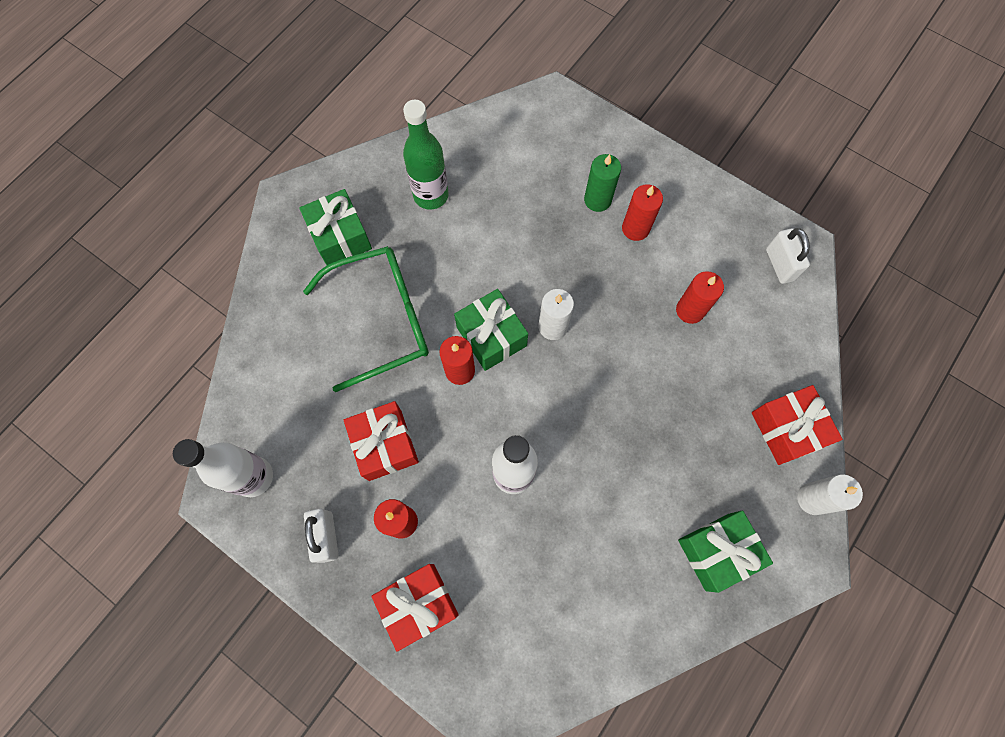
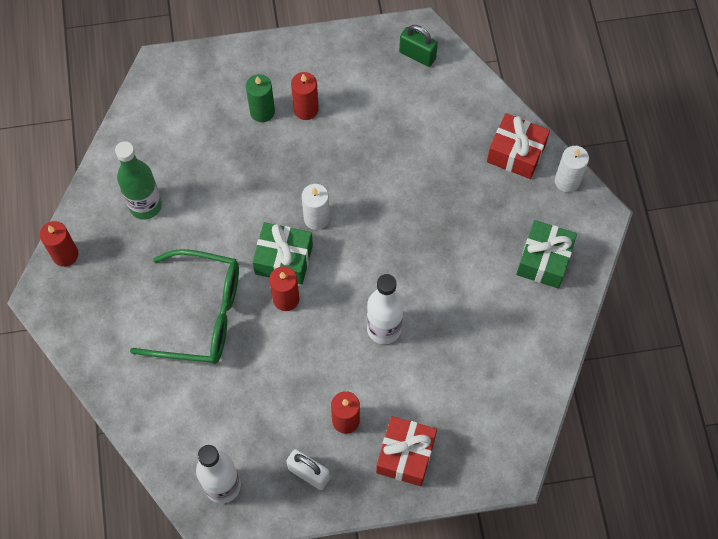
camera: 45 degrees left, 5 degrees down
green gift [299,189,372,265] -> none
green glasses [303,246,429,392] -> green glasses turned 75 degrees clockwise [130,249,239,364]
red gift [344,401,419,481] -> none
red candle [676,271,724,324] -> red candle moved to [40,221,78,267]
white padlock [766,228,810,284] -> green padlock [399,25,438,67]

